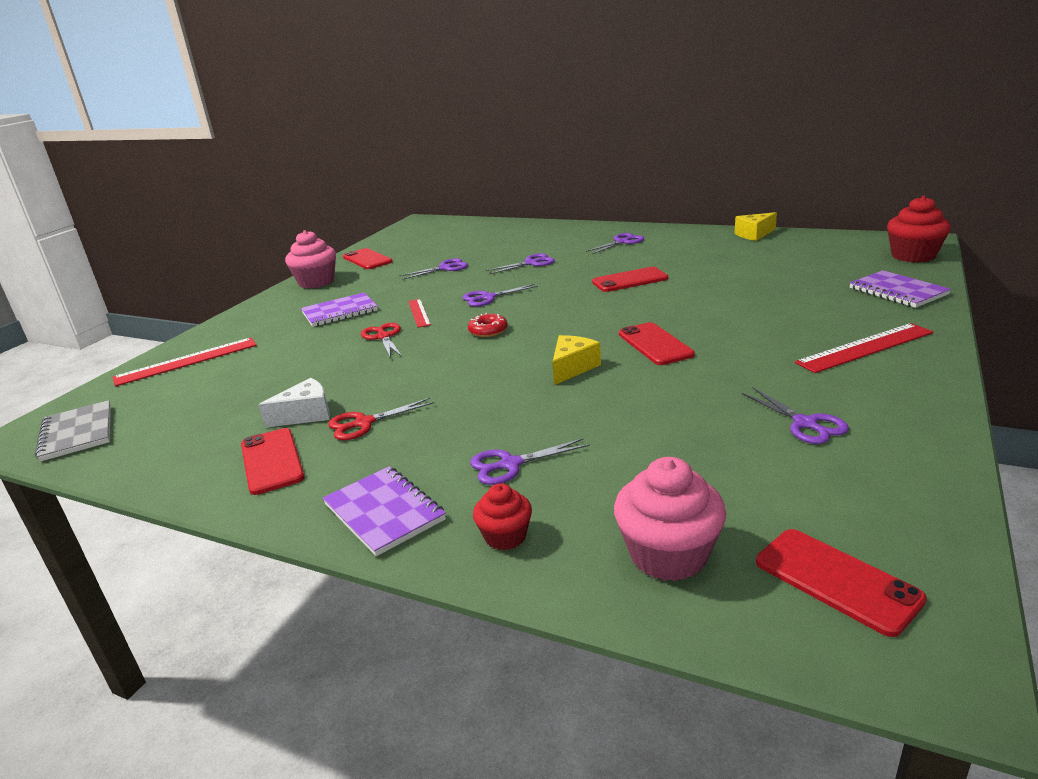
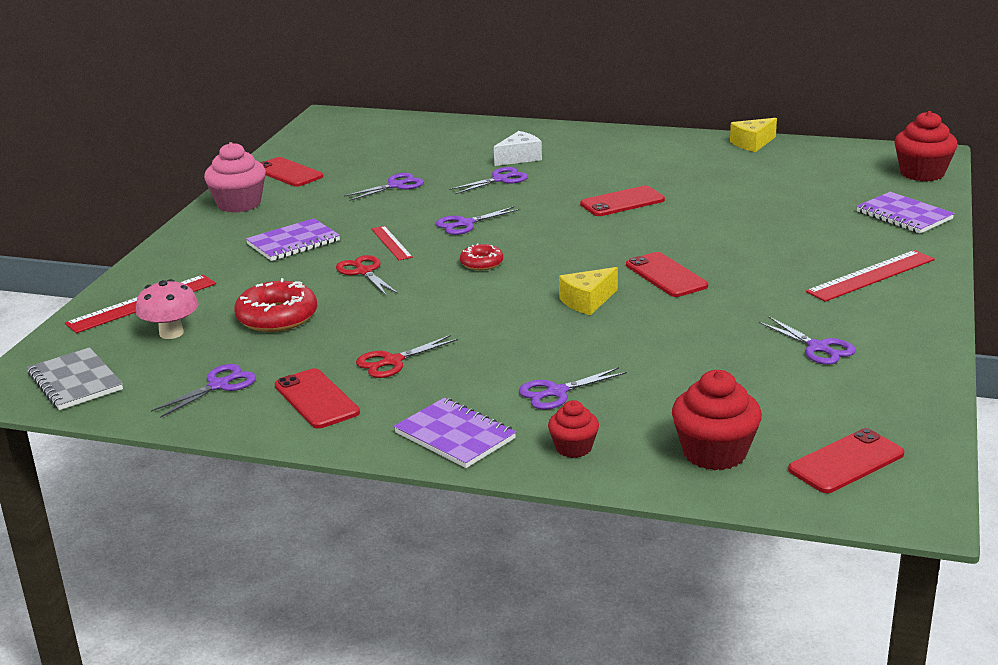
camera: 10 degrees left, 0 degrees up
white cheese [258,378,330,428] -> white cheese moved to [494,131,542,166]
yellow cheese [552,335,601,385] -> yellow cheese turned 150 degrees counterclockwise [559,267,618,315]
purple scissors [586,233,644,254] -> purple scissors moved to [151,364,256,418]
pink cupcake [614,457,726,581] -> red cupcake [672,370,762,470]
red phone [756,529,927,637] -> red phone turned 75 degrees counterclockwise [788,428,904,493]
none -> pink mushroom [136,279,198,339]
none -> red donut [234,278,317,332]

